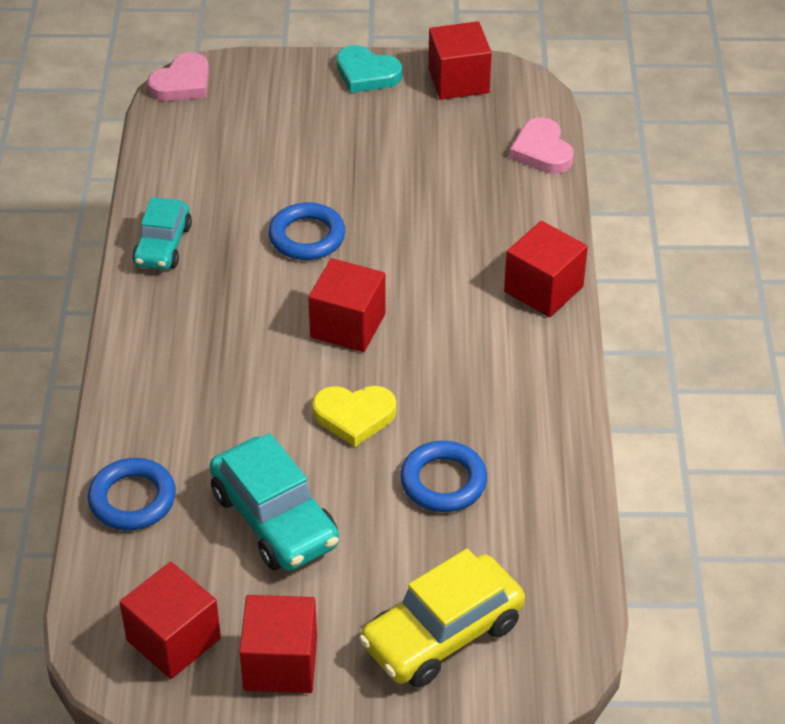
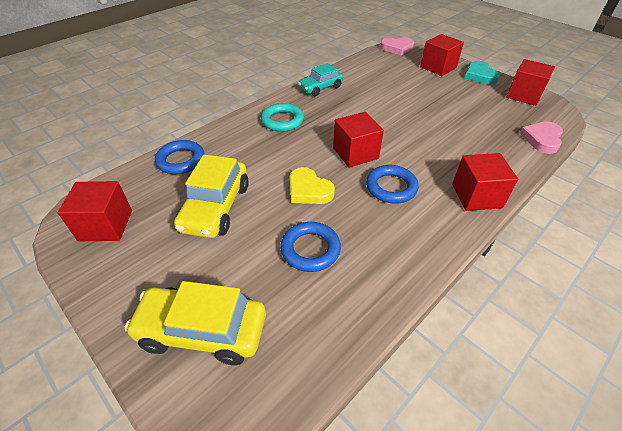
camera: 45 degrees right, 0 degrees up
turquoise car [209,433,339,571] -> yellow car [174,154,249,238]
red cube [239,595,317,693] -> red cube moved to [420,34,464,76]
blue ring [269,202,345,260] -> blue ring moved to [366,165,419,204]
none -> turquoise ring [261,103,304,132]

